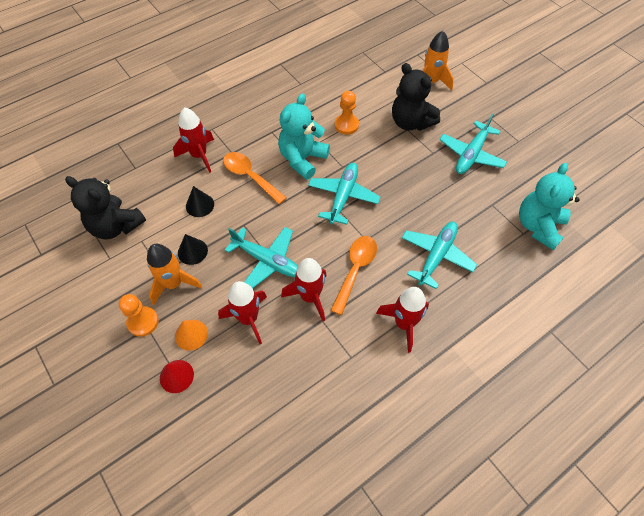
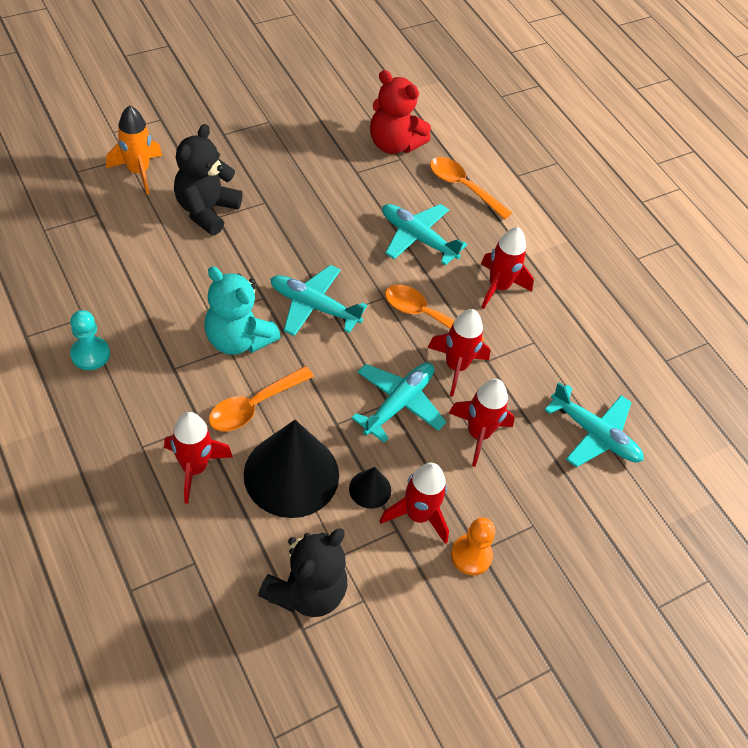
camera: 90 degrees left, 5 degrees down
orange rocket [147,244,202,305] -> red rocket [380,463,449,544]
red cone [160,360,194,393] -> none
orange cone [175,320,208,351] -> none
black cone [186,186,214,217] -> black cone [244,420,339,518], size x2.25
orange pawn [335,91,359,135] -> none
black teddy bear [392,63,440,131] -> black teddy bear turned 150 degrees clockwise [174,124,243,235]
turquoise plane [439,113,507,174] -> turquoise plane moved to [545,382,644,467]
turquoise teddy bear [519,163,580,250] -> red teddy bear [370,70,431,154]
none -> turquoise pawn [70,310,110,370]
none -> orange spoon [430,157,512,220]

